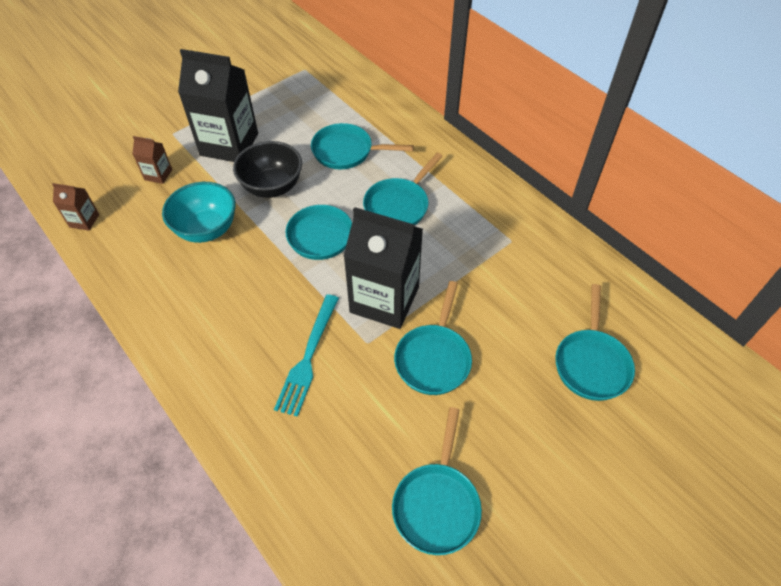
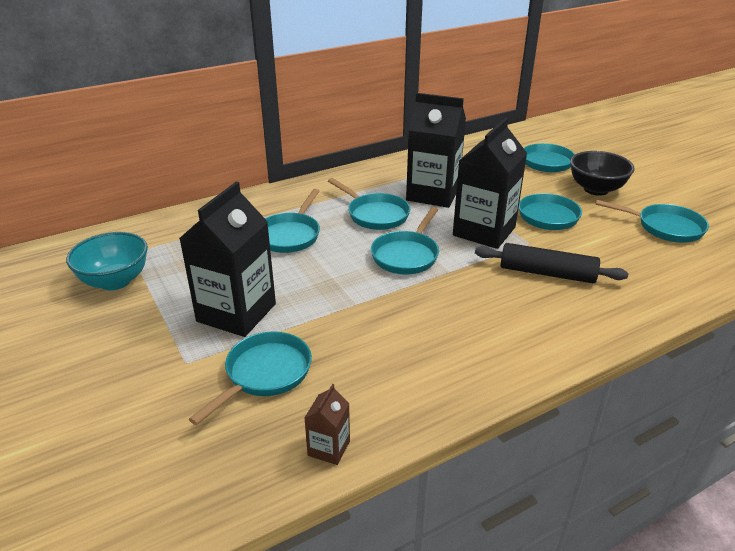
camera: 80 degrees left, 20 degrees down
brown carton [132,136,172,184] -> turquoise pan [189,332,312,425]
turquoise bowl [162,182,236,243] -> turquoise bowl moved to [66,232,148,290]
black bowl [233,141,302,198] -> black bowl moved to [570,151,635,196]
turquoise fork [274,294,339,417] -> black rolling pin [475,243,628,283]
none -> black carton [406,93,466,208]

